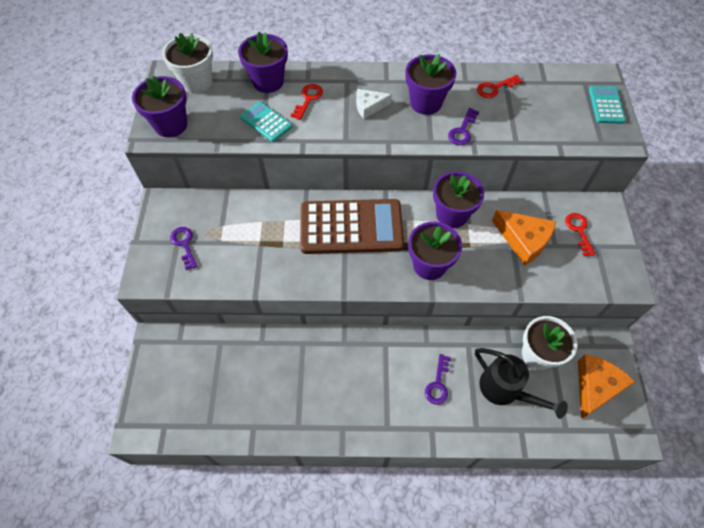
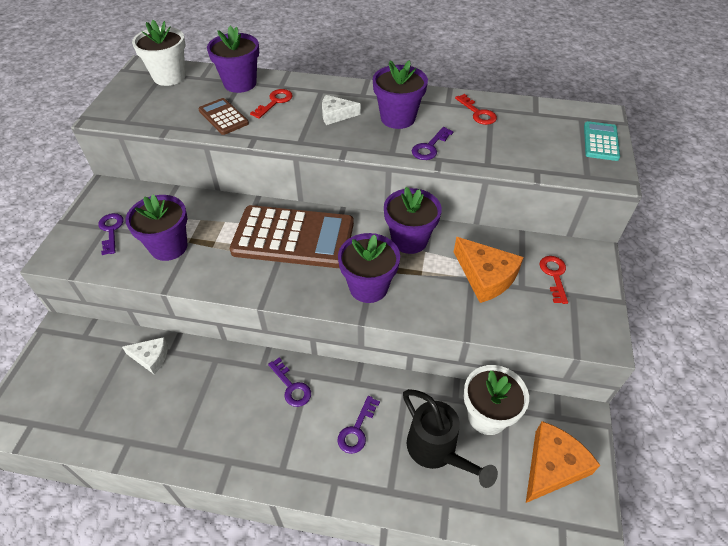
camera: 10 degrees right, 10 degrees down
purple flower pot [132,76,187,137] -> purple flower pot moved to [126,195,188,261]
turquoise calculator [240,102,292,142] -> brown calculator [198,98,249,135]
red key [477,75,523,98] -> red key turned 105 degrees counterclockwise [455,94,497,125]
none -> white cheese [122,337,168,374]
none -> purple key [268,358,311,407]

